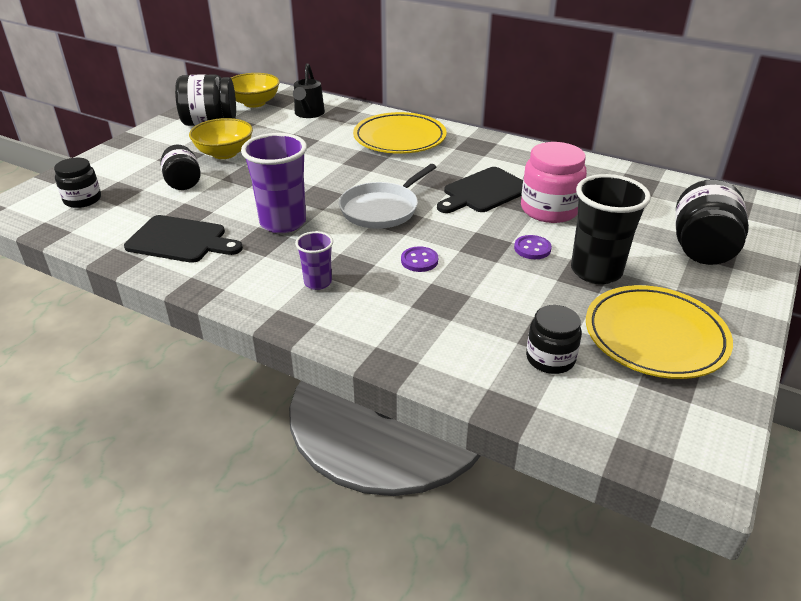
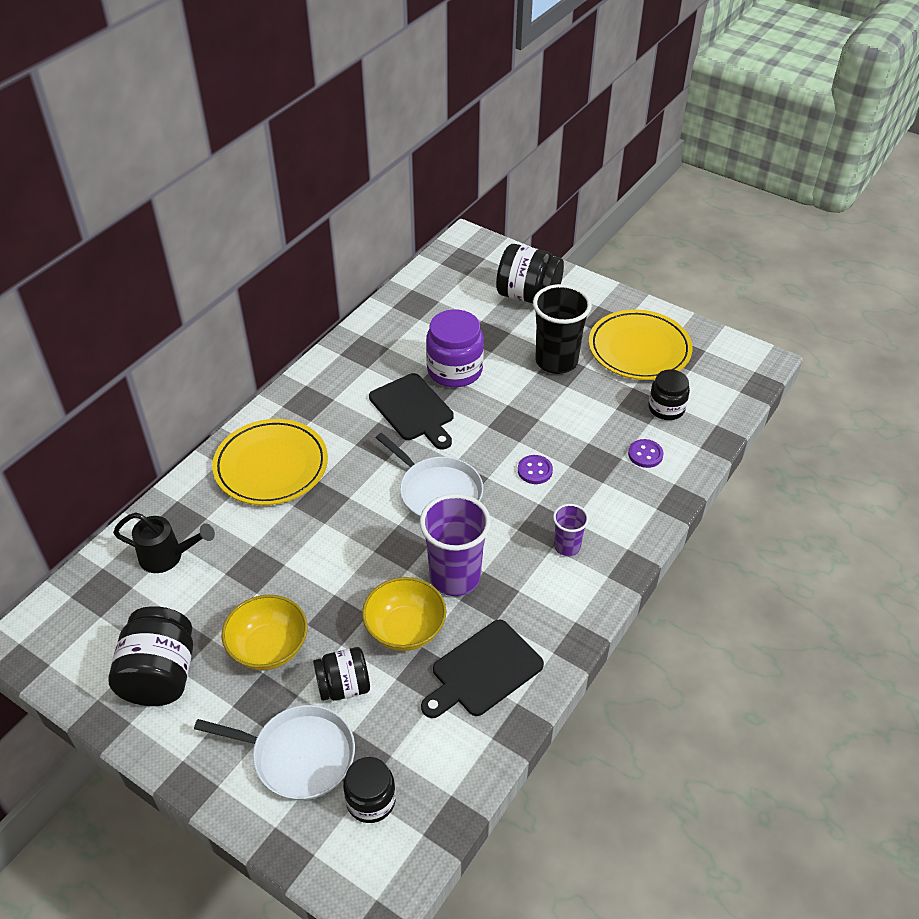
camera: 85 degrees left, 10 degrees up
black cutting board [124,215,243,263] -> black cutting board turned 150 degrees counterclockwise [421,620,544,718]
yellow bowl [231,73,280,108] -> yellow bowl moved to [362,577,446,651]
purple button [514,235,552,259] -> purple button moved to [628,439,663,468]
pink jar [521,142,587,223] -> purple jar [426,309,484,387]
none -> white pan [194,705,355,800]

